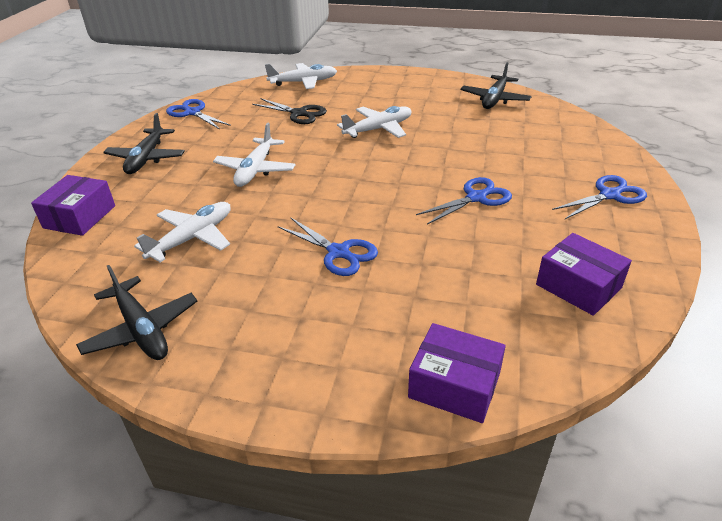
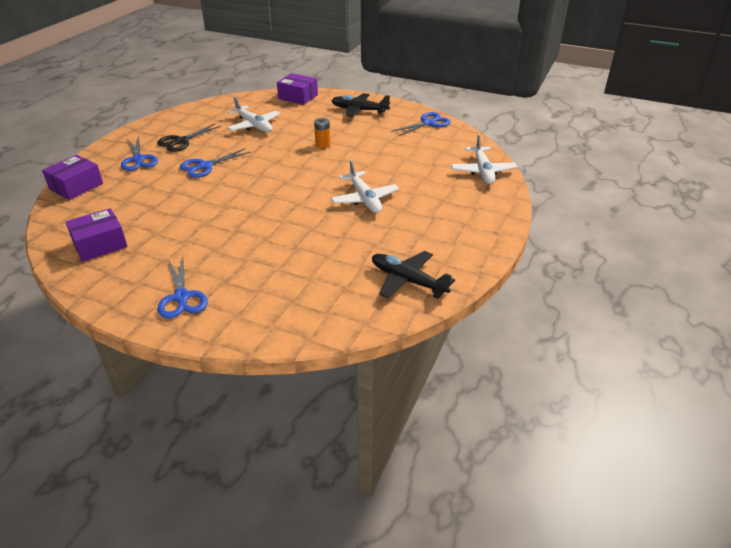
camera: 100 degrees right, 0 degrees up
black plane [76,265,197,360] -> none
white plane [213,123,296,187] -> orange battery [314,118,330,148]
black scissors [252,98,327,124] -> black scissors moved to [157,124,221,152]
blue scissors [416,177,512,225] -> blue scissors moved to [121,137,158,171]

